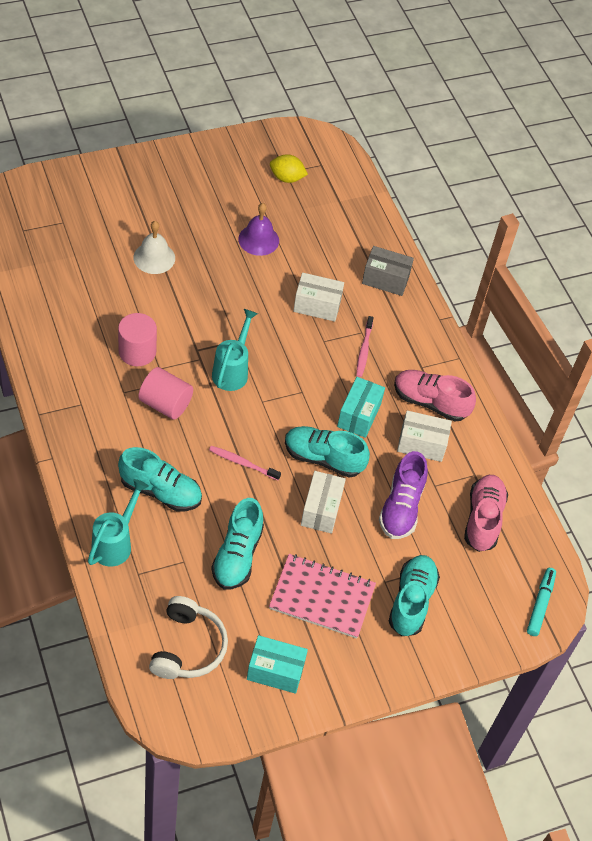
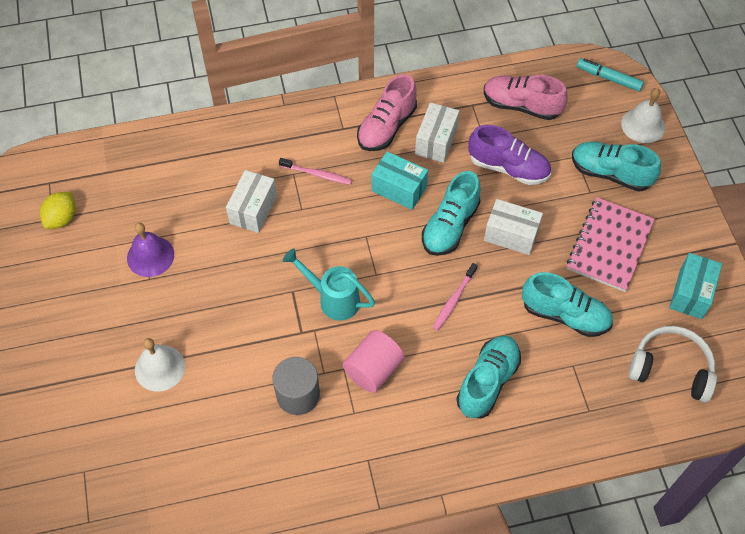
camera: 75 degrees left, 5 degrees up
turquoise watering can [88,479,149,567] -> none
pink cylinder [118,313,157,366] -> grey cylinder [273,357,320,415]
grey box [362,246,414,296] -> none
none -> white bell [621,88,665,143]

